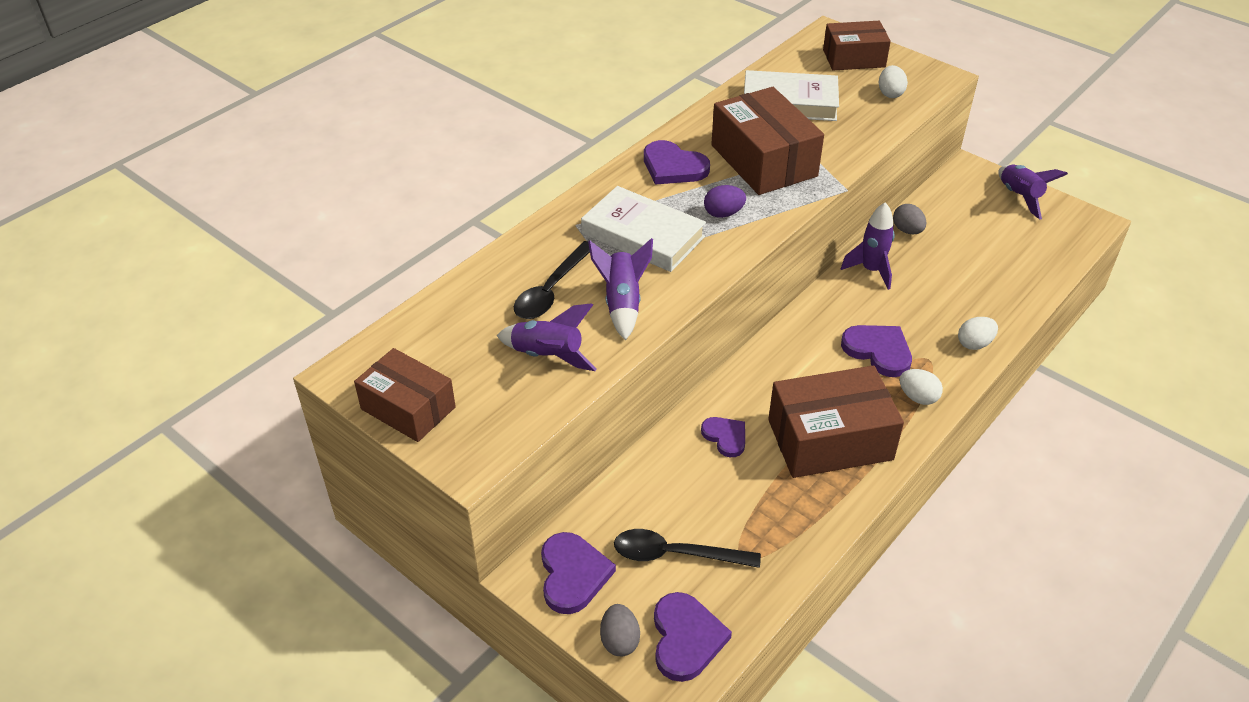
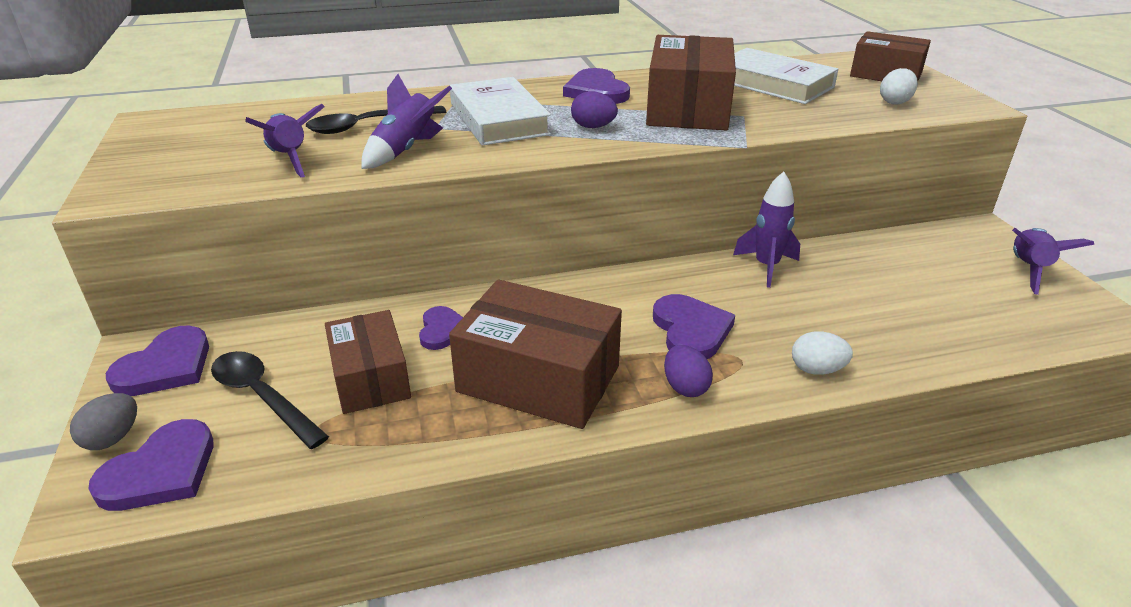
camera: 35 degrees right, 10 degrees down
brown box [354,348,456,442] -> brown box moved to [325,310,411,414]
grey egg [893,204,926,234] -> none
white egg [900,369,943,405] -> purple egg [664,345,713,397]

